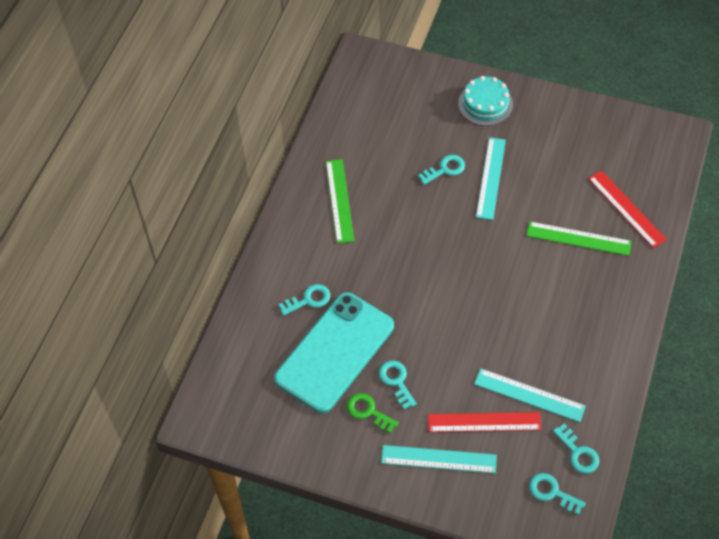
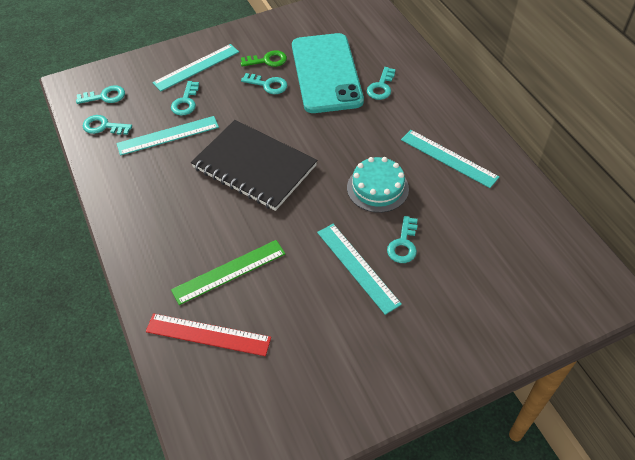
camera: 135 degrees right, 5 degrees down
green ruler [326,159,354,243] -> turquoise ruler [401,130,499,188]
red ruler [428,412,542,432] -> turquoise key [171,81,199,116]
turquoise cake [458,76,513,126] -> turquoise cake moved to [347,157,409,213]
none -> black notebook [191,120,317,211]

